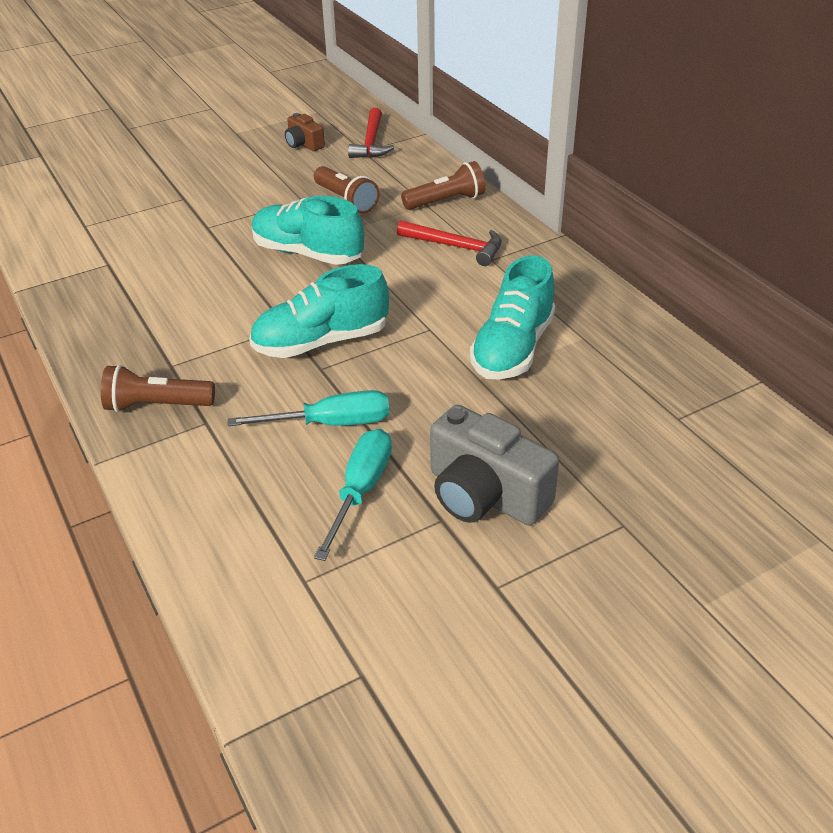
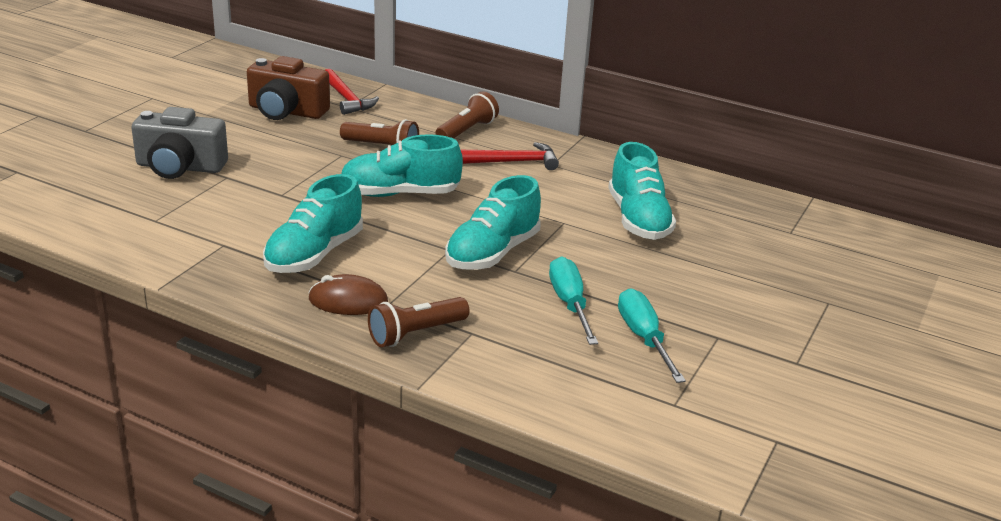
camera: 35 degrees left, 10 degrees down
turquoise screwdriver [228,390,389,426] -> turquoise screwdriver turned 60 degrees counterclockwise [549,256,598,345]
brown camera [285,113,325,151] -> brown camera [247,56,330,120], size x1.86
grey camera [430,405,559,525] -> grey camera moved to [131,107,228,179]
none -> turquoise shoe [263,174,363,273]
none -> brown mouse [308,274,388,315]

